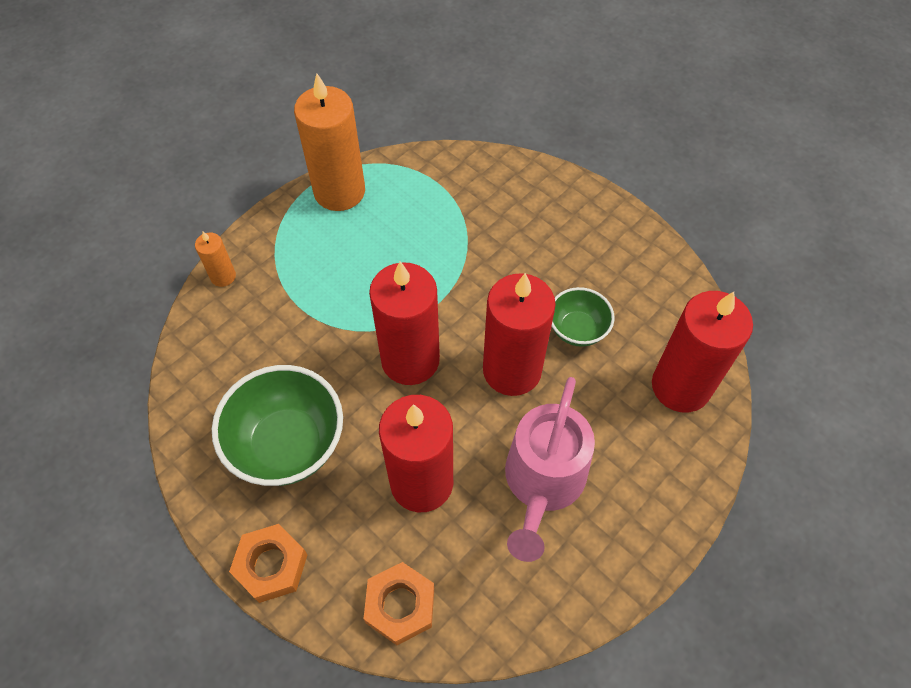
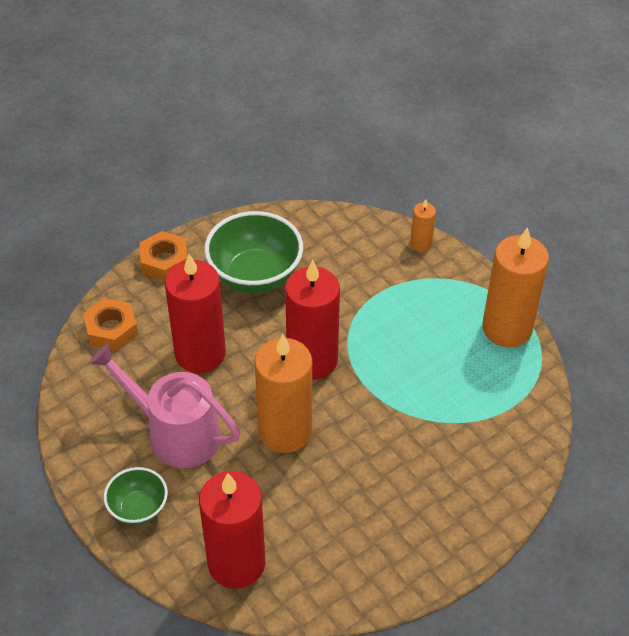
camera: 100 degrees right, 10 degrees down
red candle [483,273,556,396] -> orange candle [255,334,312,453]
green bowl [552,287,615,347] -> green bowl moved to [104,467,168,525]

